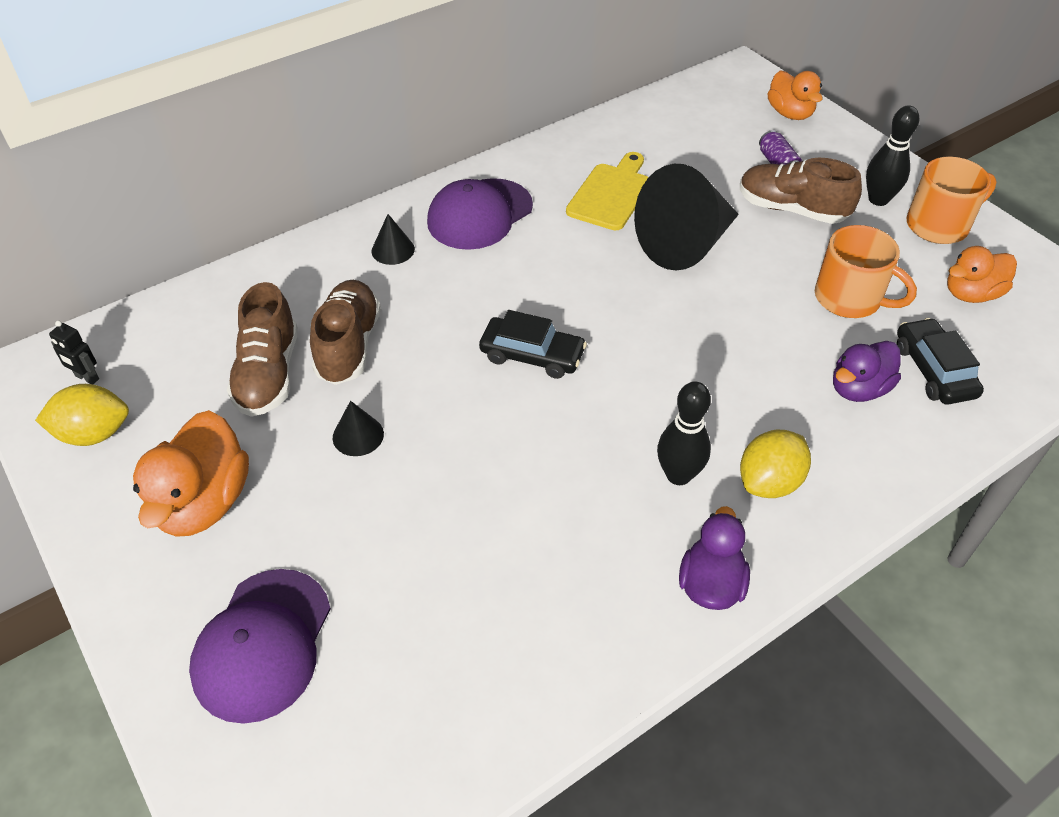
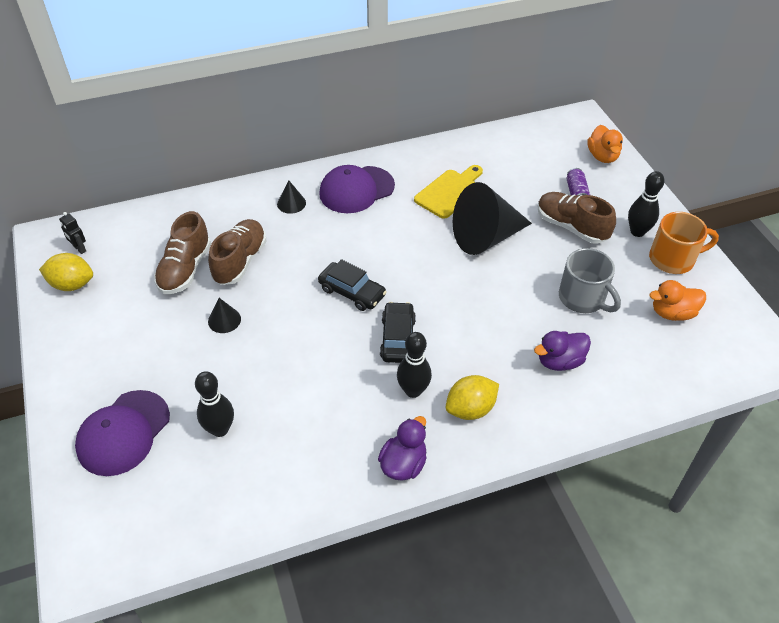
camera: 15 degrees right, 0 degrees up
orange duck [133,410,249,537] -> none
orange mug [815,225,917,318] -> grey mug [559,248,621,313]
black car [897,318,984,404] -> black car moved to [380,302,416,363]
none -> black bowling pin [195,371,234,437]

